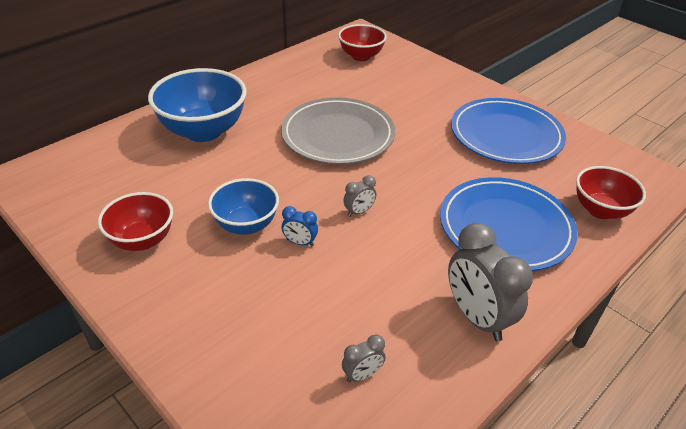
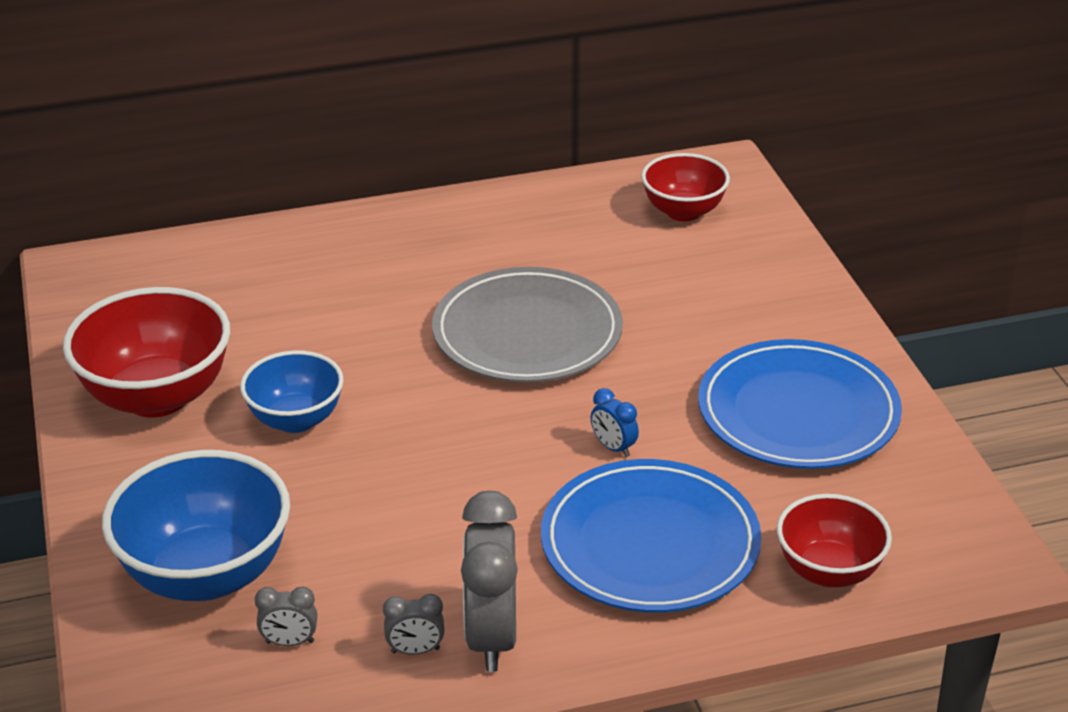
camera: 30 degrees right, 5 degrees down
red bowl [98,192,173,251] -> red bowl [63,287,230,417], size x1.62
blue bowl [148,68,247,142] -> blue bowl moved to [102,450,290,601]
blue clock [282,206,318,246] -> blue clock moved to [591,388,639,457]
grey clock [343,175,376,217] -> grey clock moved to [383,594,444,655]

